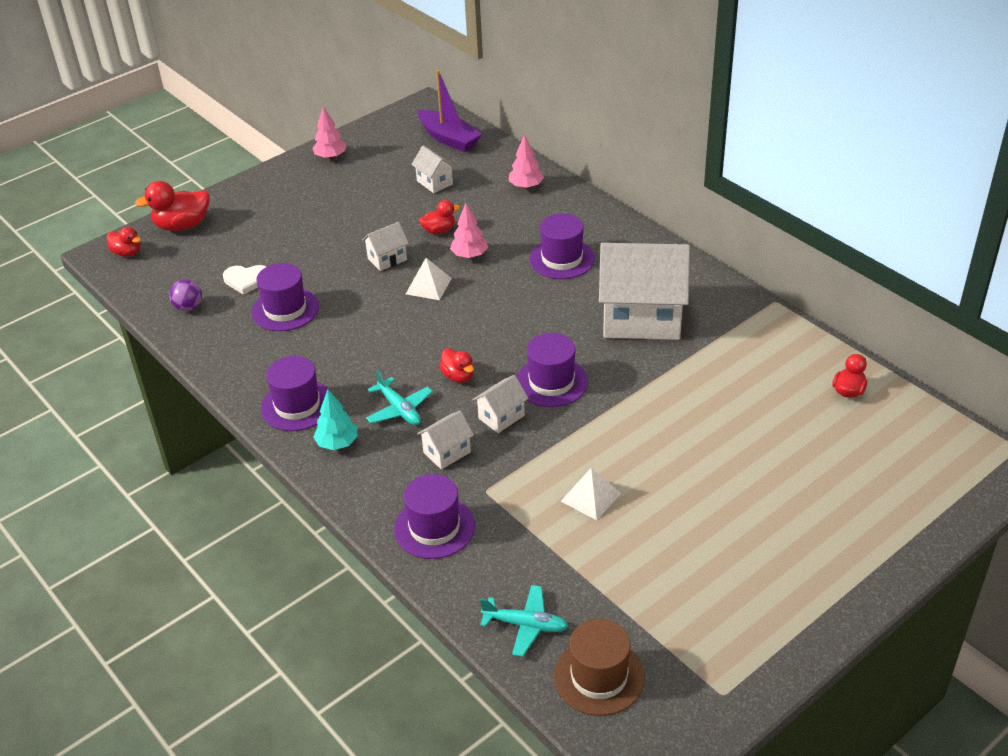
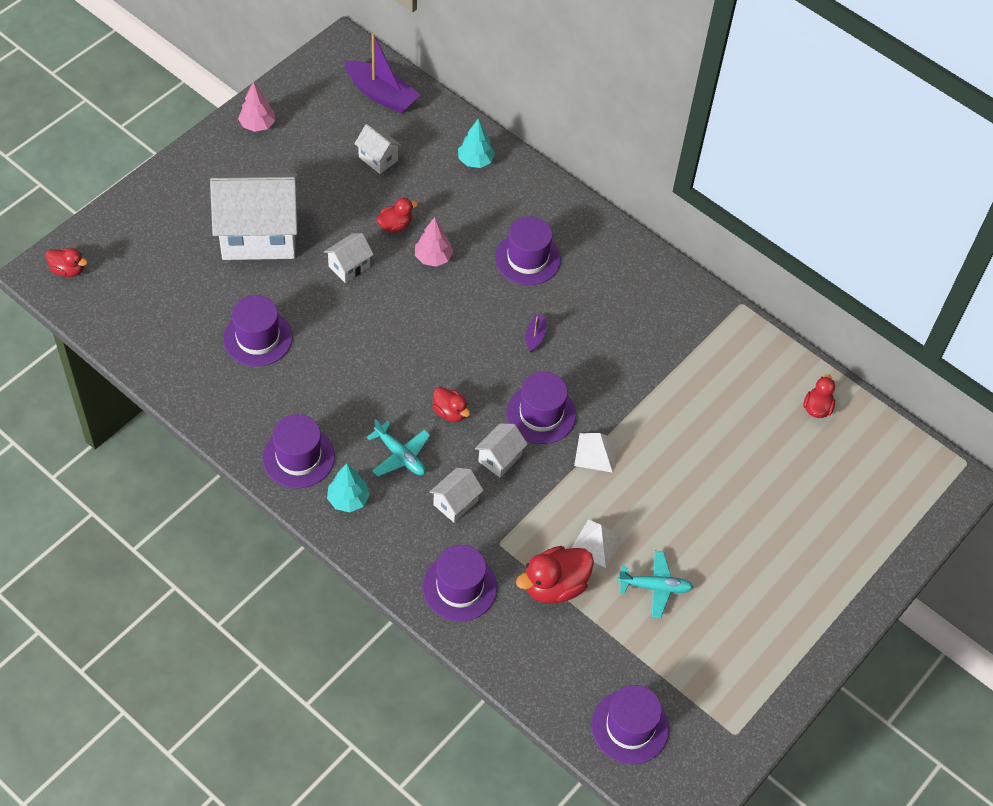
camera: 15 degrees left, 15 degrees up
red duck [135,181,209,231] -> red duck moved to [516,546,594,603]
purple ball [169,279,202,311] -> none
white heart [223,265,266,295] -> none
white pyramid [406,258,452,300] -> white pyramid moved to [574,433,618,473]
turquoise plane [480,585,568,657] -> turquoise plane moved to [618,551,693,618]
pink tree [508,134,544,189] -> turquoise tree [458,119,495,168]
brown hat [554,619,645,716] -> purple hat [591,685,669,765]
white house [599,243,690,340] -> white house moved to [210,173,298,260]
none -> purple boat [526,315,547,353]

